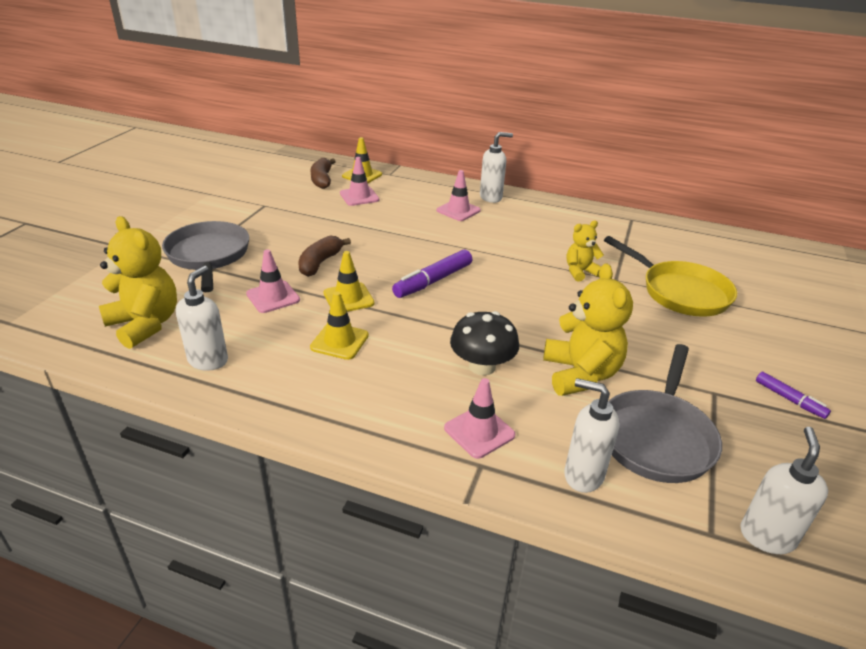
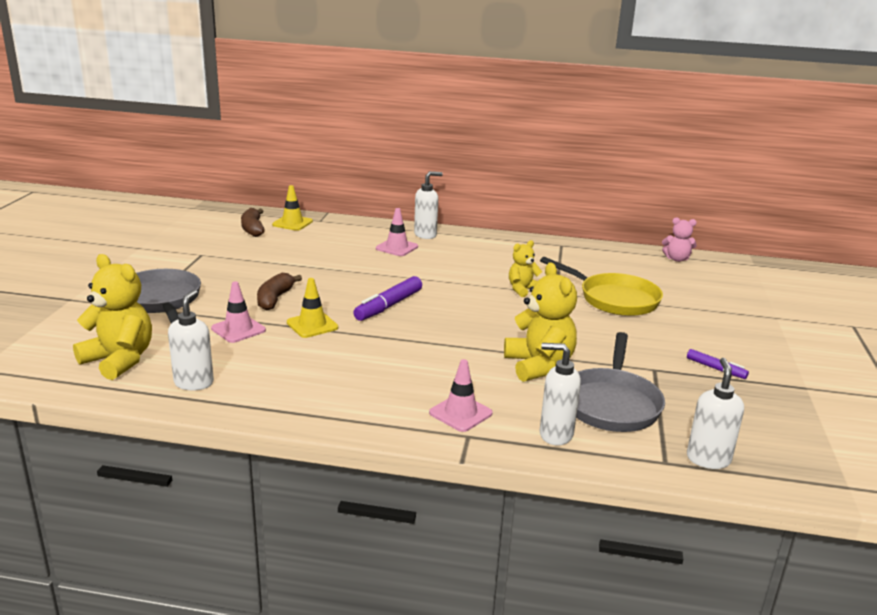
camera: 10 degrees left, 10 degrees down
yellow traffic cone [310,291,369,360] -> none
pink traffic cone [340,157,379,206] -> none
black mushroom [450,311,519,376] -> none
none -> pink teddy bear [662,217,697,262]

